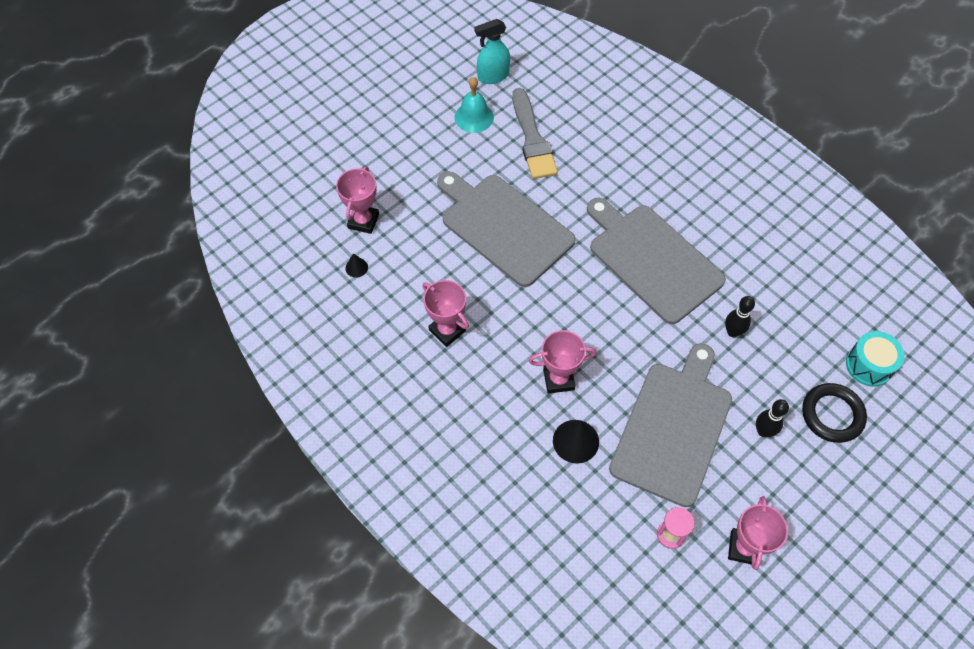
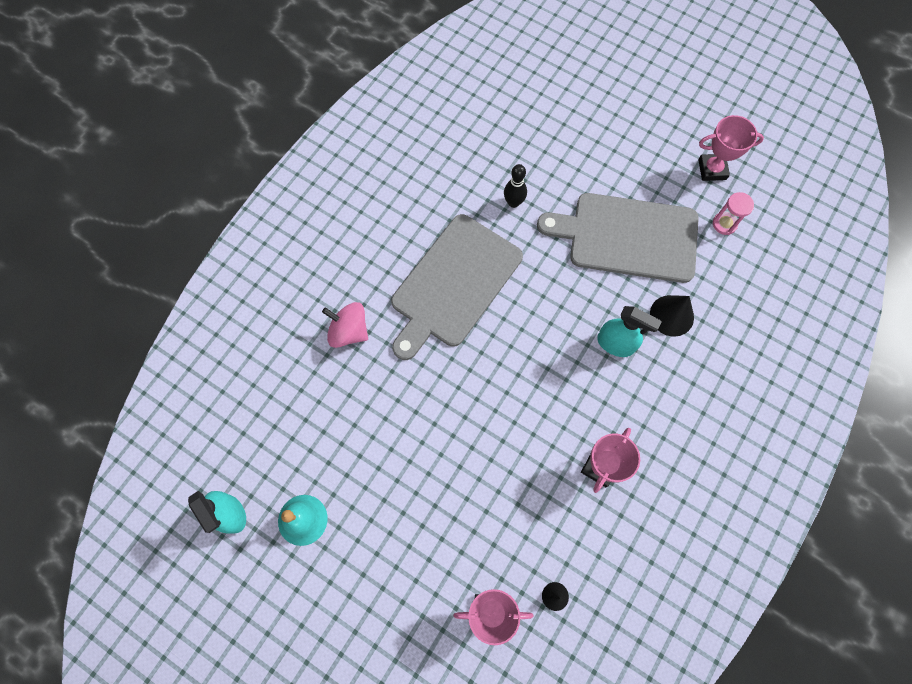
camera: 105 degrees left, 10 degrees up
grey cutting board [437,171,575,287] -> none
grey brush [512,88,558,179] -> none
pink trophy [529,330,596,394] -> turquoise spray bottle [597,306,662,357]
black bowling pin [756,399,789,437] -> none
black ring [802,383,867,443] -> none
turquoise drum [846,331,905,387] -> none
none -> pink spinning top [322,302,368,348]

